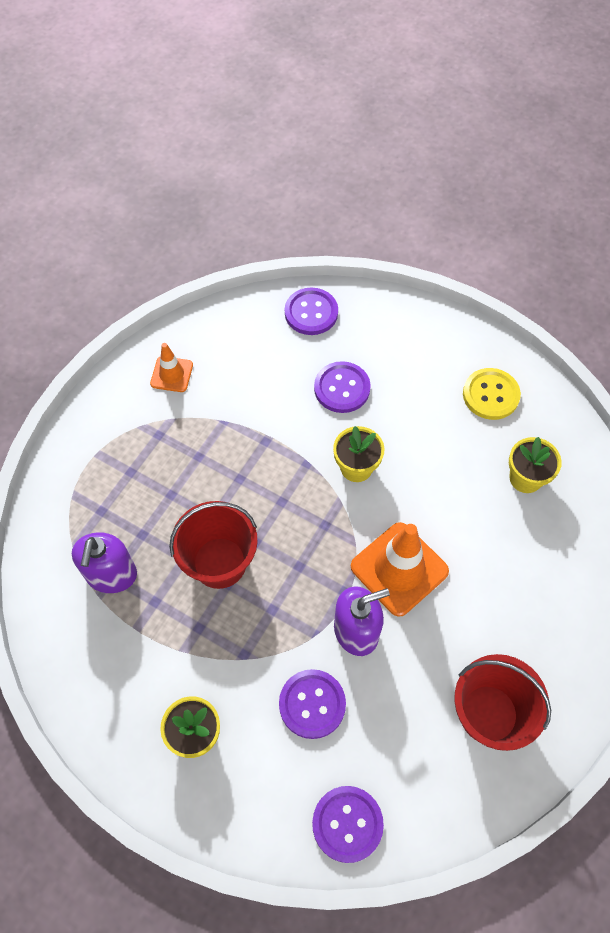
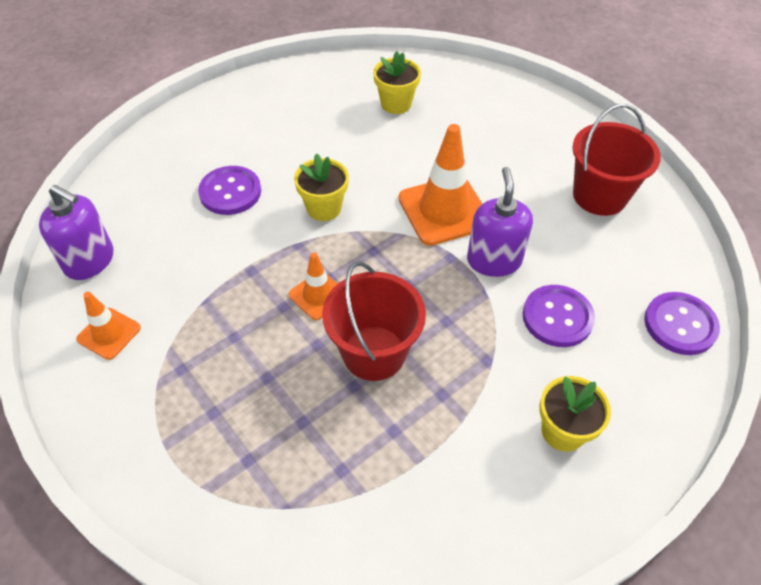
camera: 70 degrees left, 10 degrees down
purple soap dispenser [72,532,137,593] -> purple soap dispenser moved to [39,185,113,280]
purple button [285,288,338,335] -> none
yellow button [463,368,521,420] -> none
none -> orange traffic cone [289,252,338,320]

